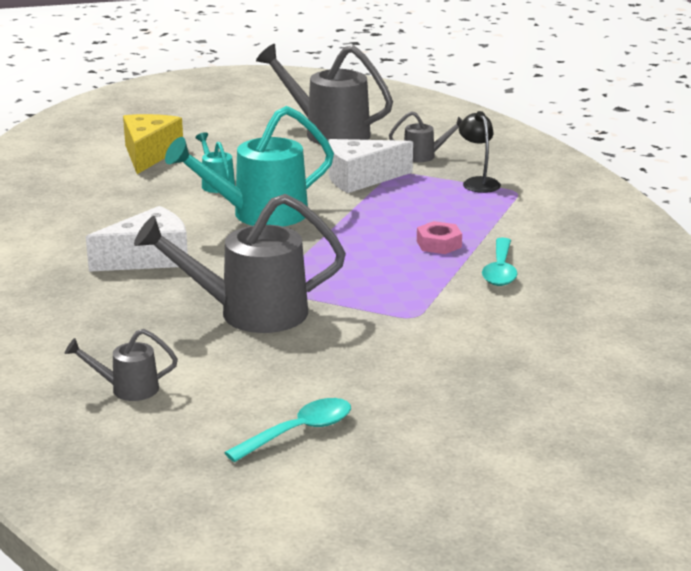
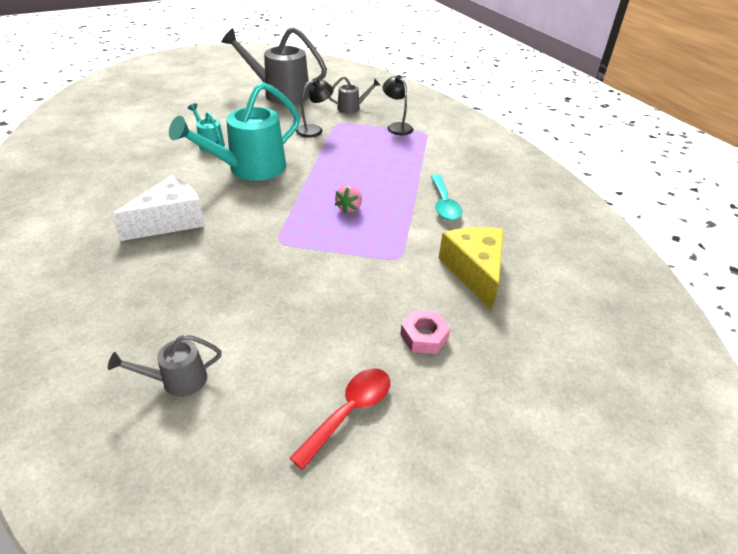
camera: 15 degrees left, 15 degrees up
yellow cheese [123,114,183,174] -> yellow cheese moved to [438,227,504,311]
grey watering can [134,194,346,333] -> none
turquoise spoon [224,398,351,462] -> red spoon [289,368,390,470]
white cheese [329,139,413,193] -> black lamp [296,78,334,138]
pink nut [417,221,462,254] -> pink nut moved to [400,310,451,354]
none -> pink strawberry [335,185,362,214]

